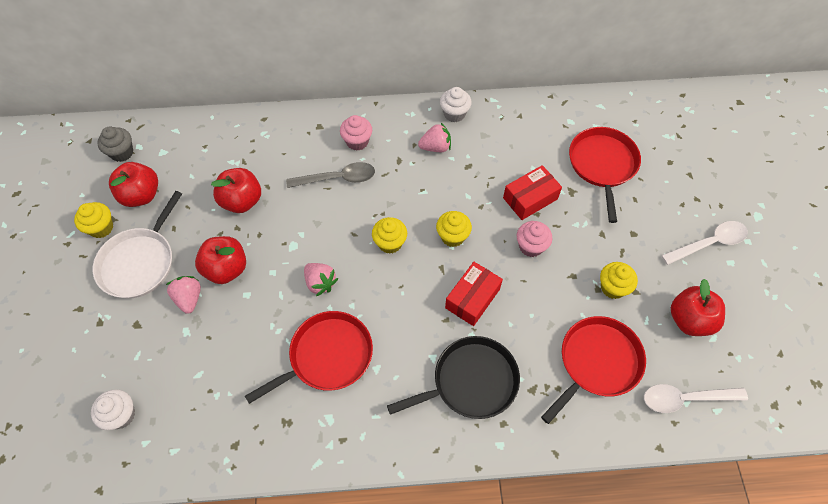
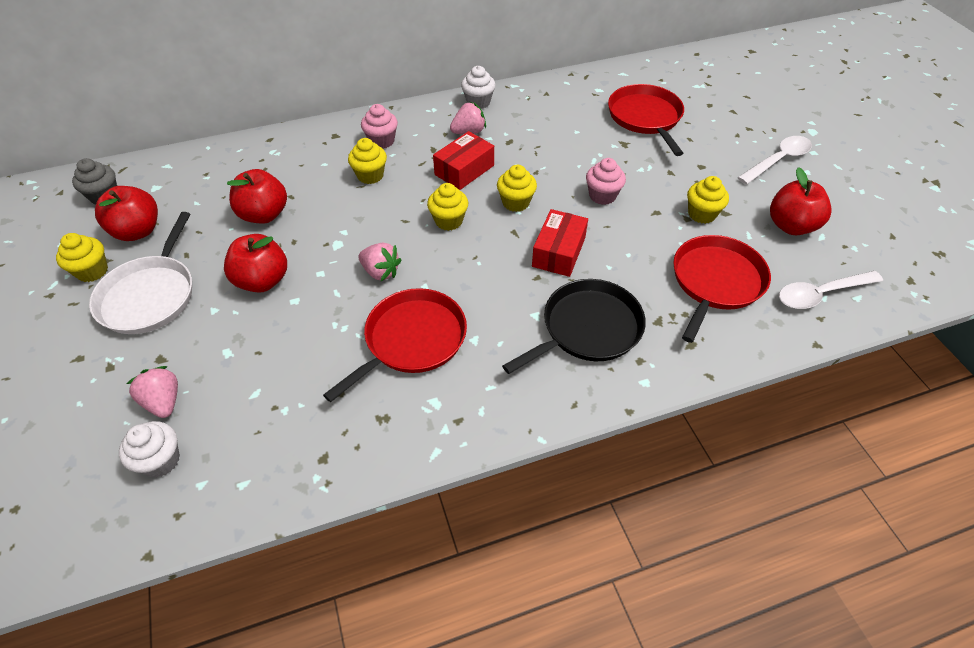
camera: 15 degrees left, 10 degrees down
pink strawberry [166,276,201,314] -> pink strawberry moved to [127,366,178,418]
grey spoon [286,162,375,188] -> yellow cupcake [348,138,387,184]
red box [503,165,562,220] -> red box moved to [433,131,494,190]

